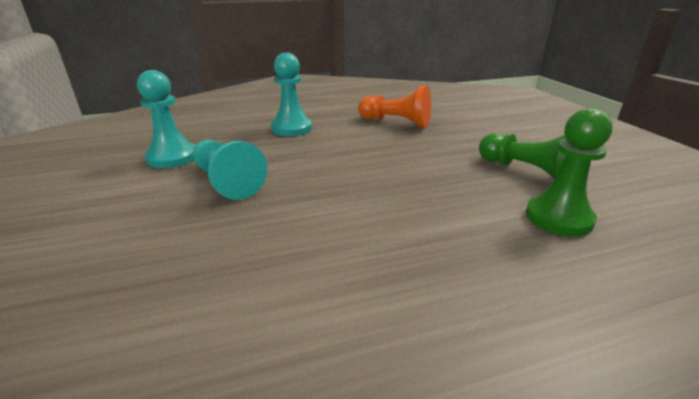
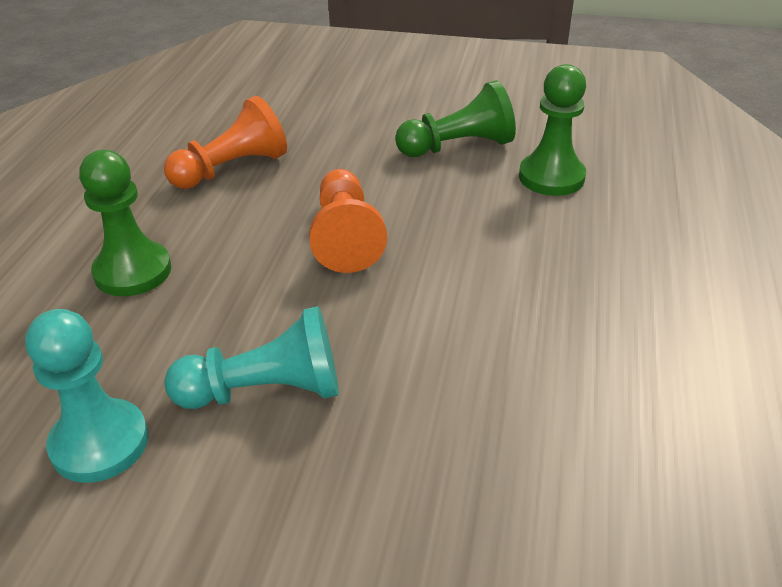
camera: 60 degrees left, 10 degrees up
turquoise pawn [271,53,312,136] -> green pawn [79,150,171,296]
none -> orange pawn [309,169,387,273]

